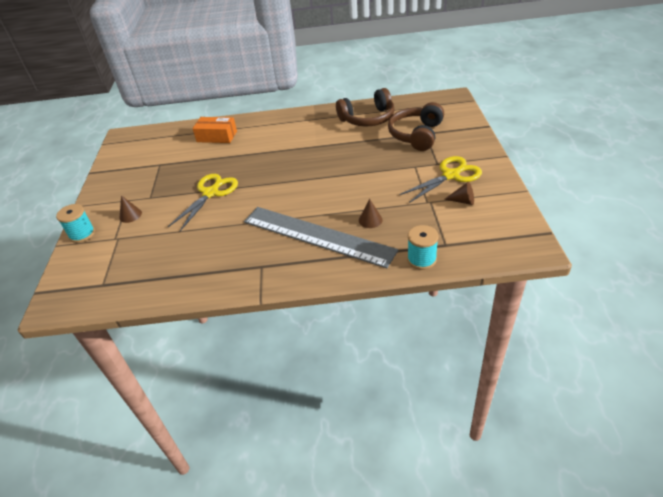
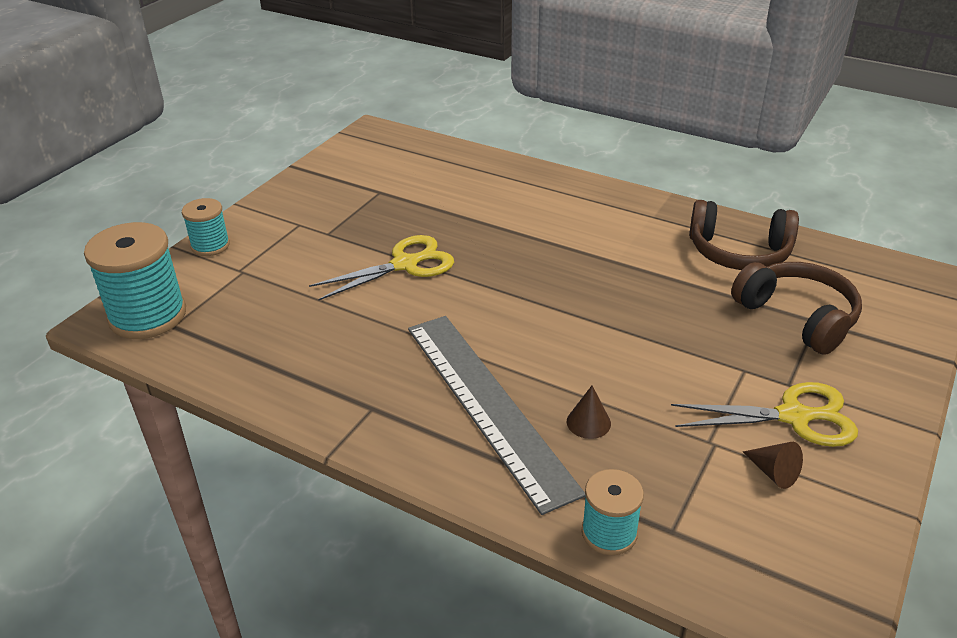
camera: 30 degrees right, 5 degrees down
brown cone [119,195,142,223] -> none
orange box [192,117,237,143] -> none
brown headphones [388,102,444,151] -> brown headphones turned 90 degrees clockwise [731,262,862,355]
none -> turquoise spool [84,222,186,339]

